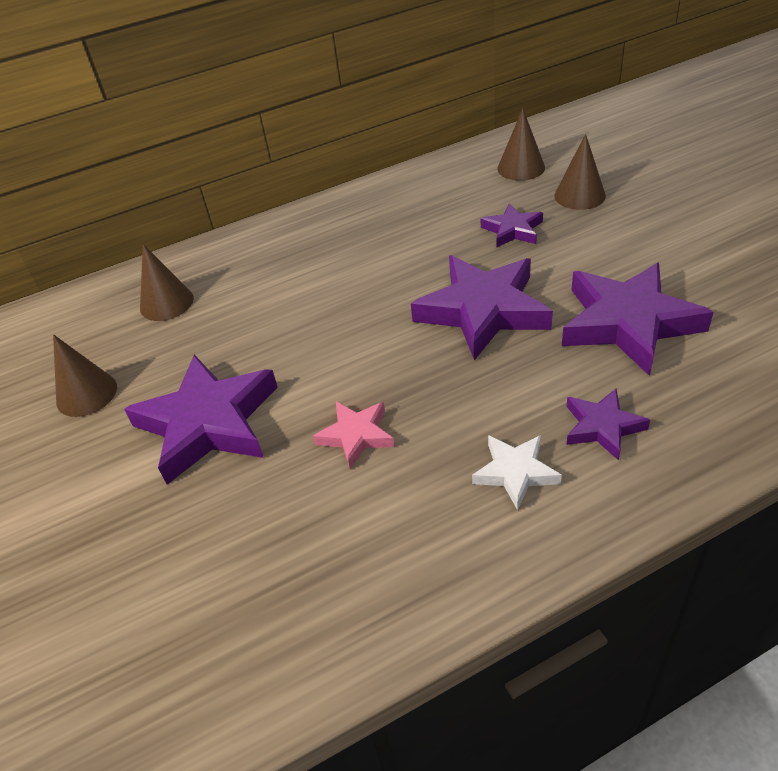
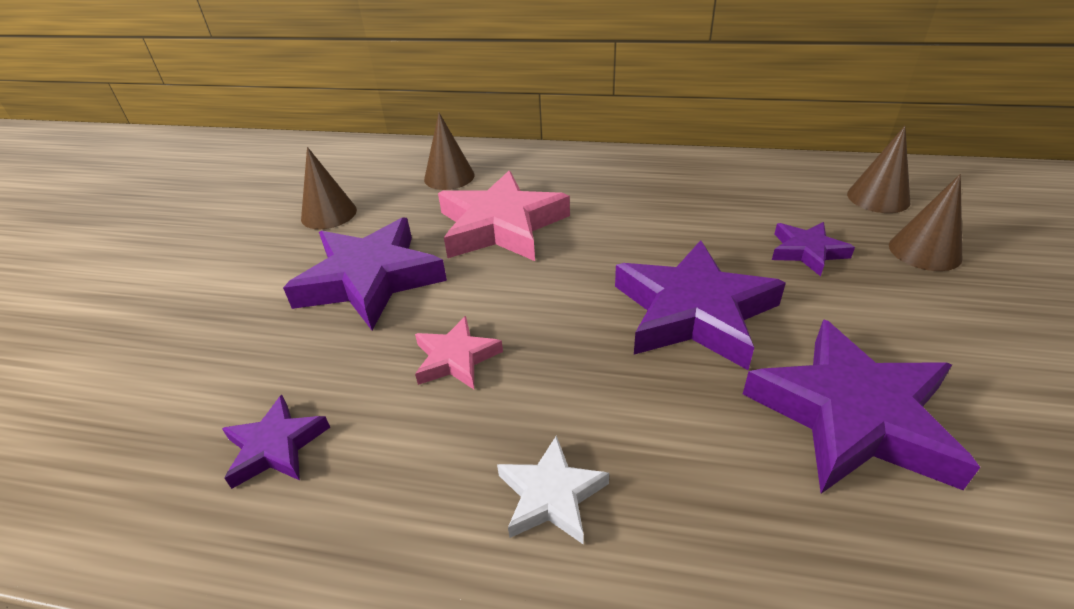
camera: 35 degrees right, 5 degrees down
purple star [566,389,650,461] -> purple star moved to [222,395,330,489]
none -> pink star [438,171,570,261]

